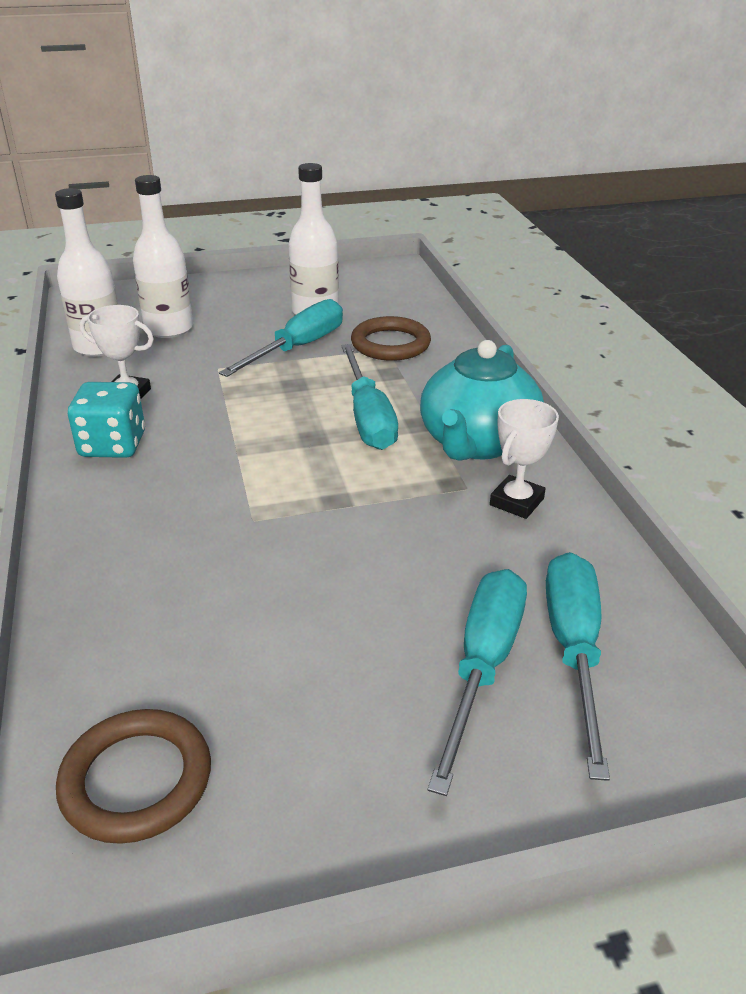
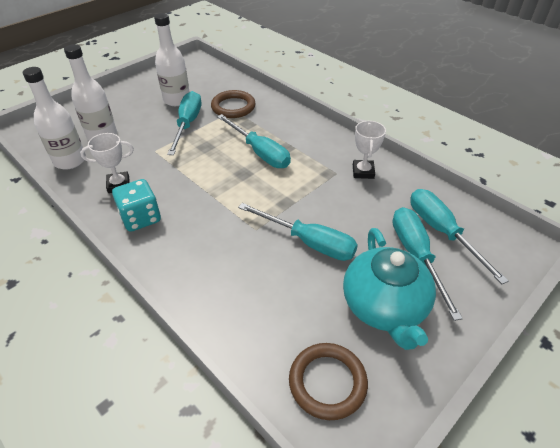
camera: 30 degrees left, 10 degrees up
turquoise teapot [420,340,544,461] -> turquoise teapot moved to [343,228,436,350]
none -> turquoise screwdriver [238,203,358,261]

